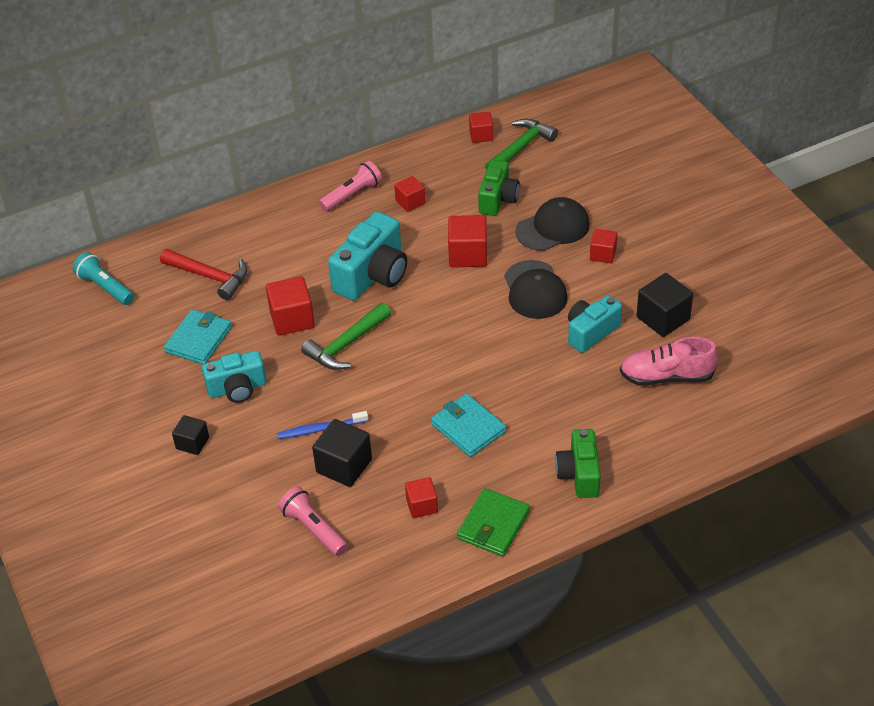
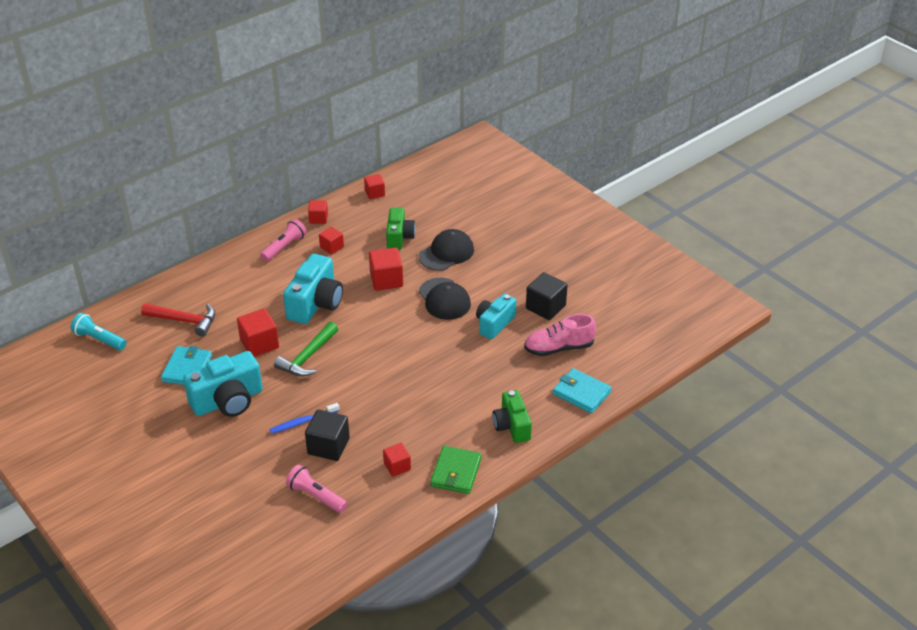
camera: 15 degrees left, 5 degrees down
black cube [172,415,209,455] -> none
turquoise camera [202,351,266,403] -> turquoise camera [183,351,263,417], size x1.53
turquoise wallet [431,393,506,457] -> turquoise wallet moved to [553,368,612,413]
green hammer [485,119,558,171] -> none
red cube [590,229,617,263] -> red cube moved to [308,200,328,224]

